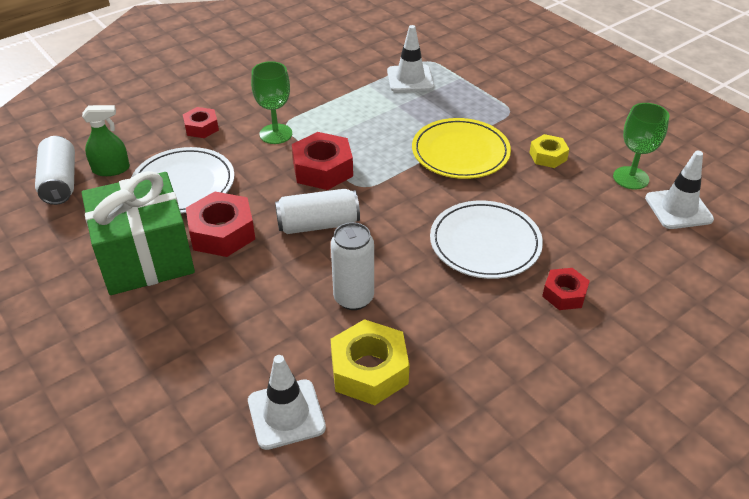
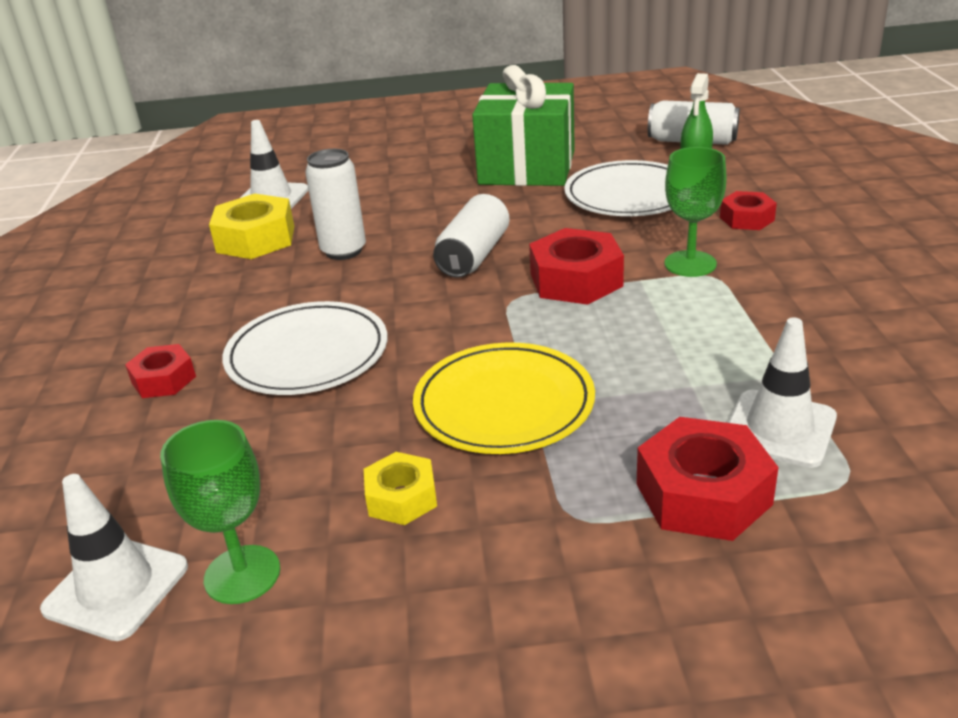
camera: 125 degrees right, 10 degrees down
red nut [186,192,255,257] -> red nut moved to [636,417,779,541]

